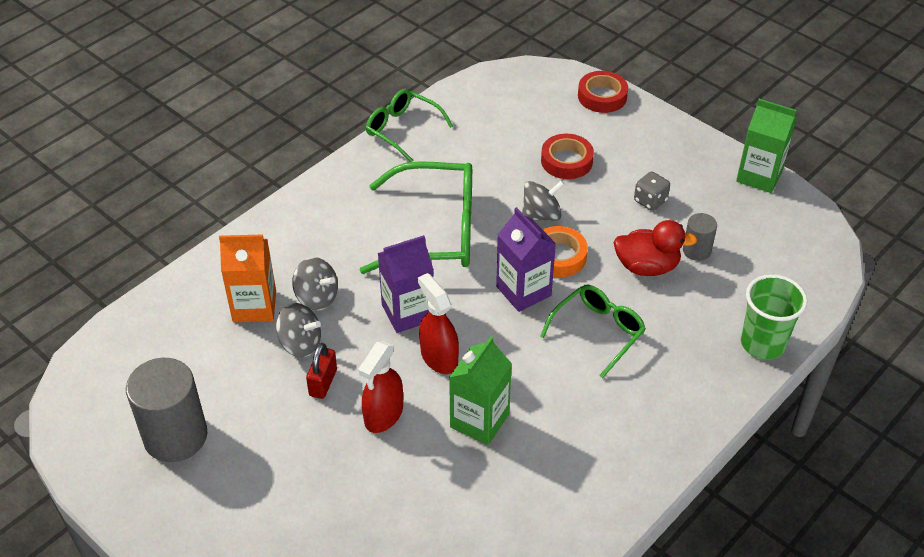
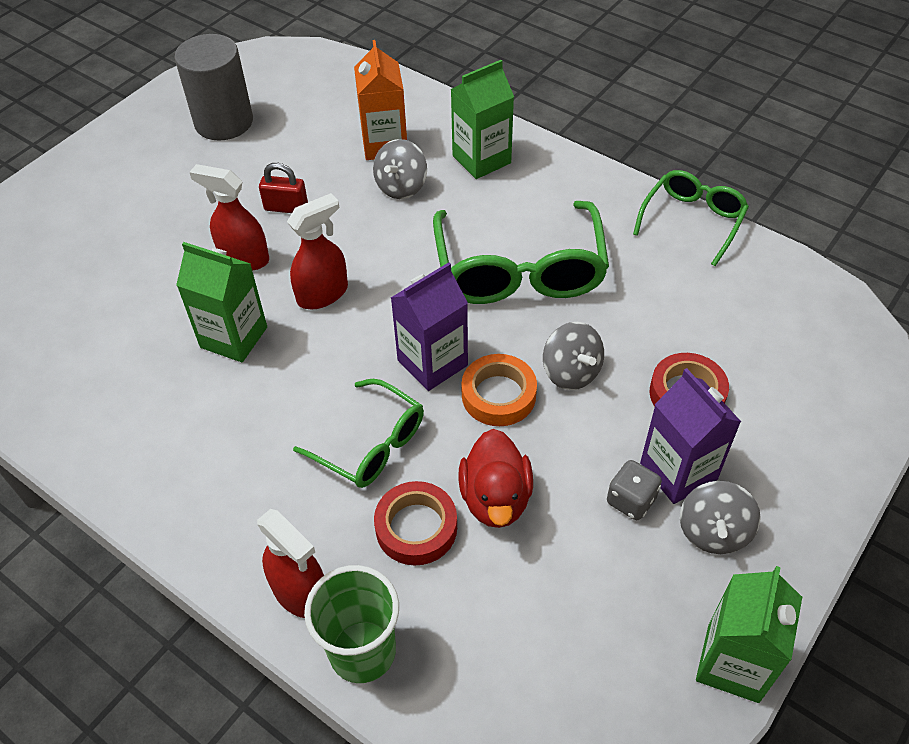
camera: 85 degrees right, 5 degrees up
grey spinning top [276,303,321,357] -> grey spinning top moved to [680,481,761,554]
purple carton [378,235,433,333] -> purple carton moved to [640,368,741,504]
red tape [578,71,628,113] -> red tape moved to [374,481,457,565]
grey cylinder [683,213,717,261] -> none
none -> red spray bottle [257,509,324,618]
none -> green carton [450,60,514,179]

